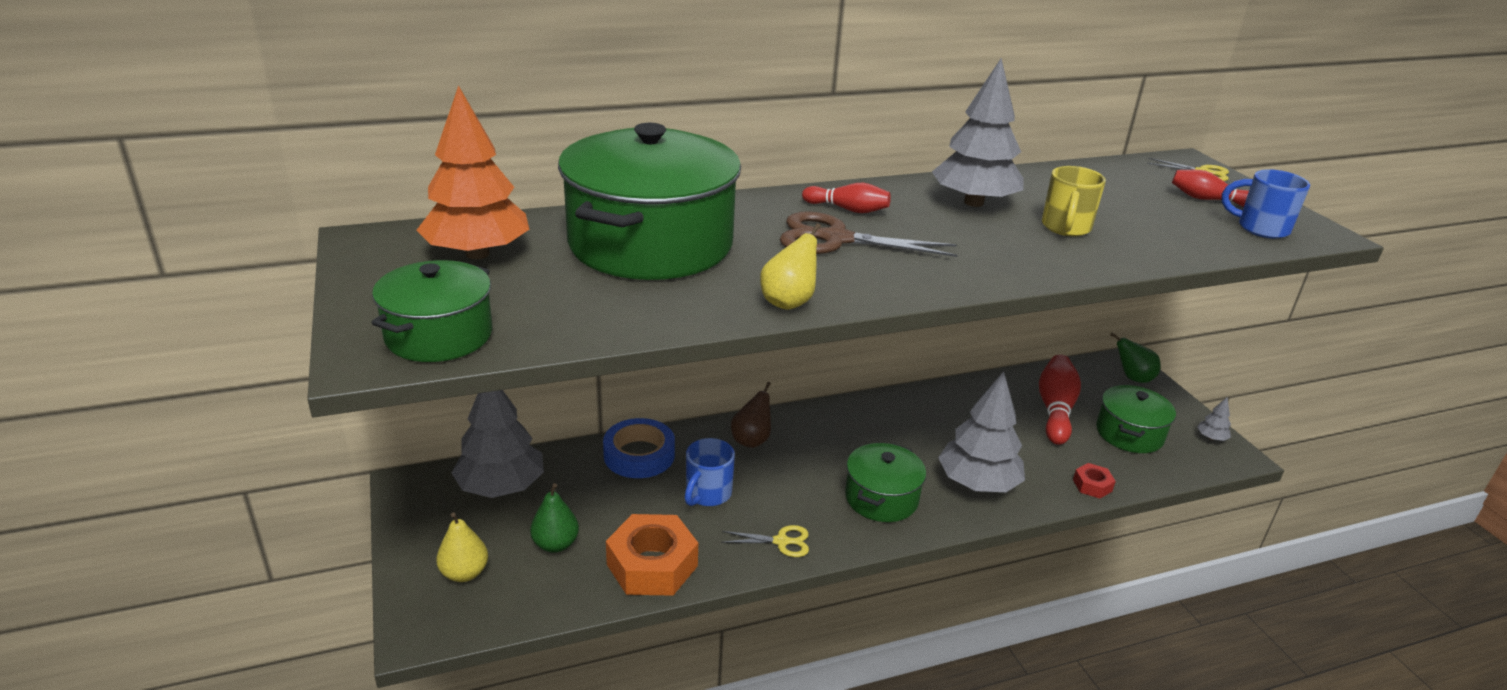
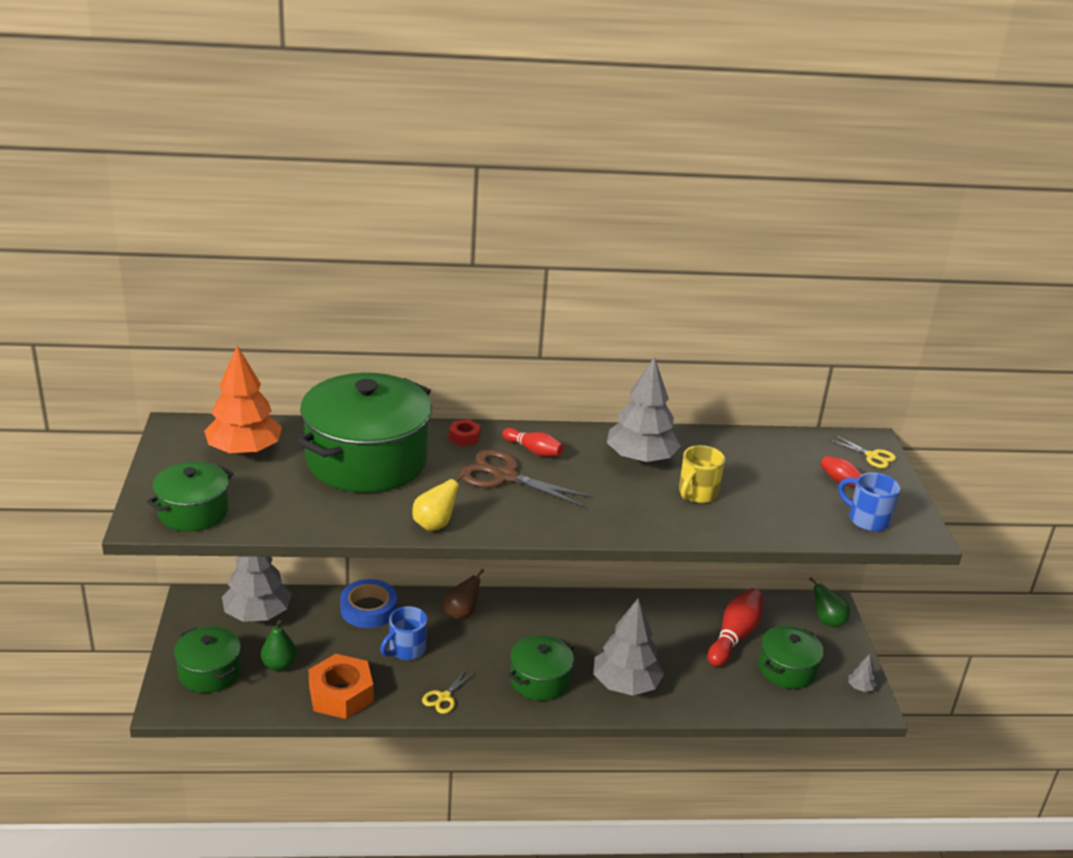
camera: 15 degrees right, 0 degrees up
yellow pear [436,512,488,582] -> green pot [174,626,241,693]
yellow scissors [721,525,809,557] -> yellow scissors turned 105 degrees clockwise [422,668,475,714]
red nut [1073,463,1116,499] -> red nut moved to [449,419,481,446]

